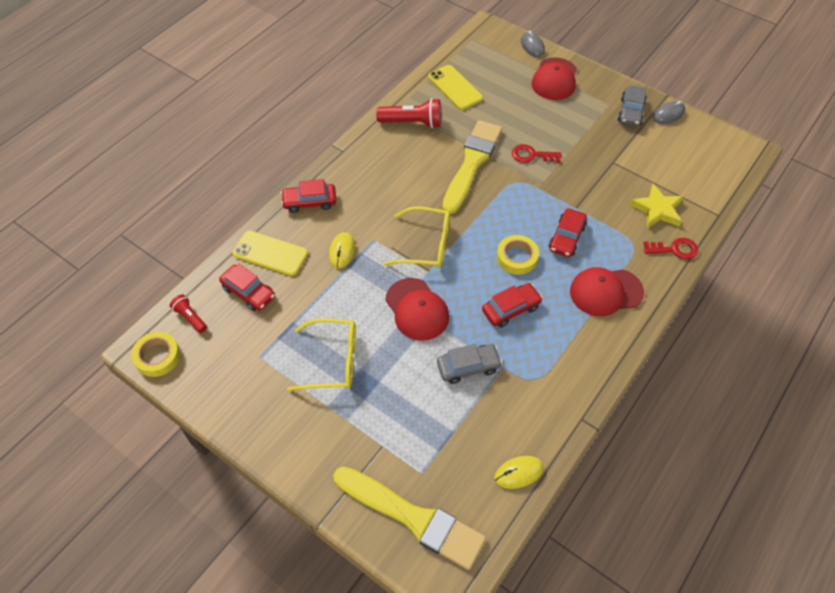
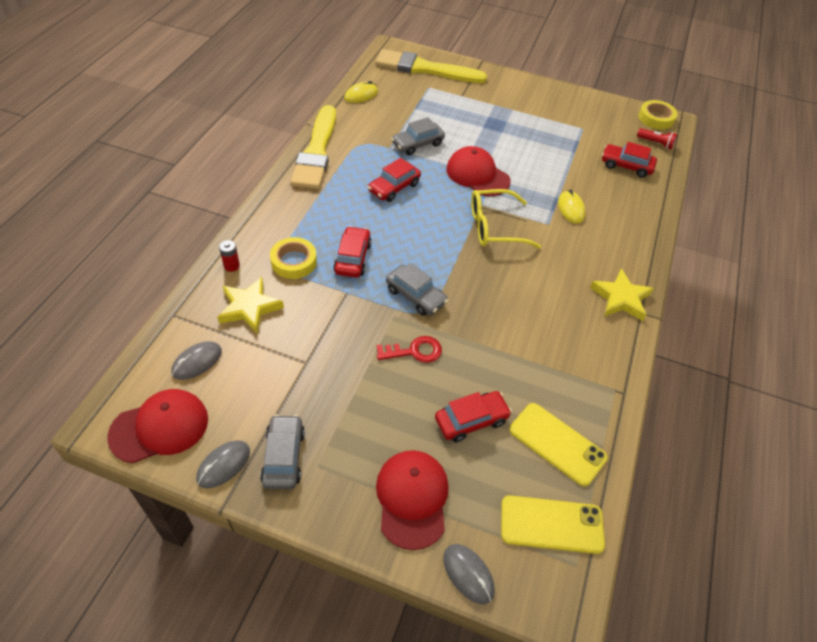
camera: 160 degrees right, 5 degrees down
yellow phone [233,231,308,276] -> yellow phone moved to [501,495,605,554]
red car [281,179,336,213] -> red car moved to [435,391,512,443]
yellow glasses [287,318,356,391] -> none
red flashlight [376,98,441,128] -> none
yellow brush [442,120,502,214] -> yellow brush moved to [291,105,336,189]
yellow tape [497,235,539,275] -> yellow tape moved to [270,237,317,279]
red cap [570,267,644,316] -> red cap moved to [107,389,208,463]
red key [644,238,698,260] -> red battery [219,240,240,272]
none -> grey mouse [171,341,222,380]
none -> grey car [386,263,448,316]
none -> yellow star [590,269,654,321]

